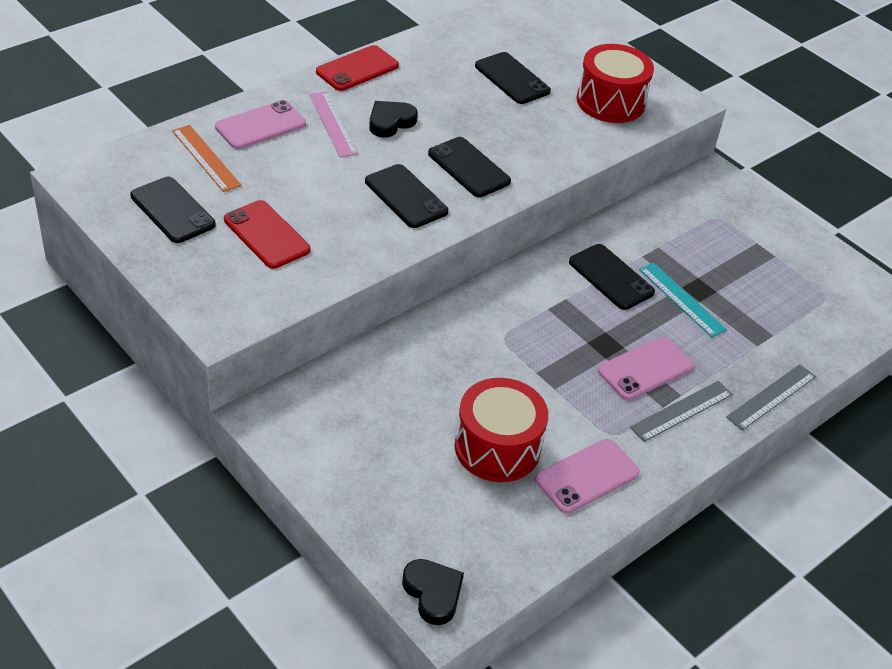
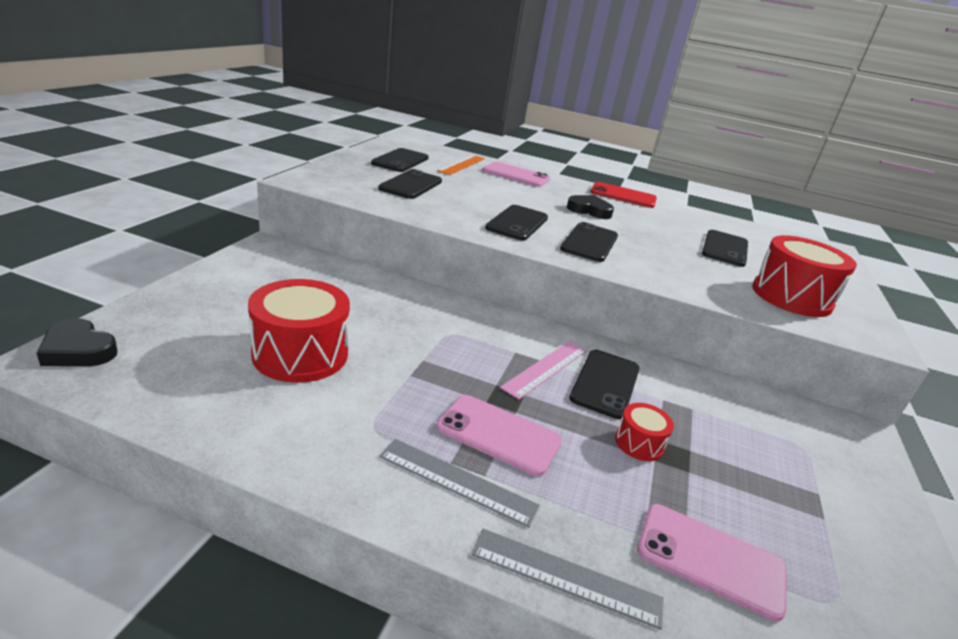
camera: 60 degrees right, 15 degrees down
red phone [224,200,310,269] -> black phone [378,169,442,199]
pink ruler [309,92,359,157] -> pink ruler moved to [500,341,587,399]
black heart [402,559,464,625] -> black heart turned 90 degrees clockwise [37,318,118,366]
pink phone [535,439,640,513] -> pink phone moved to [637,504,787,622]
turquoise ruler [639,263,727,337] -> red drum [615,403,674,461]

